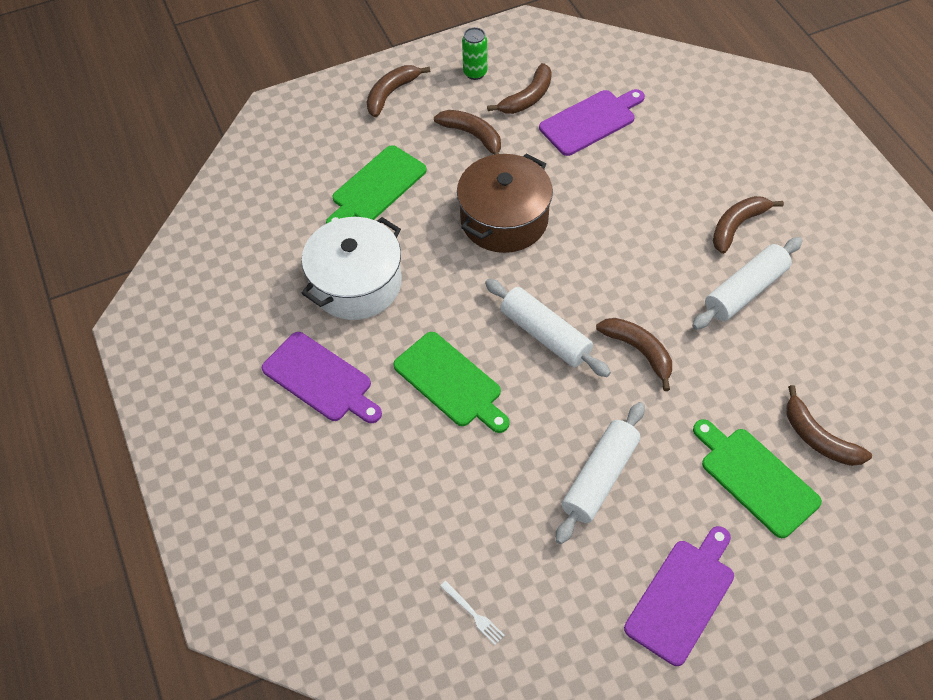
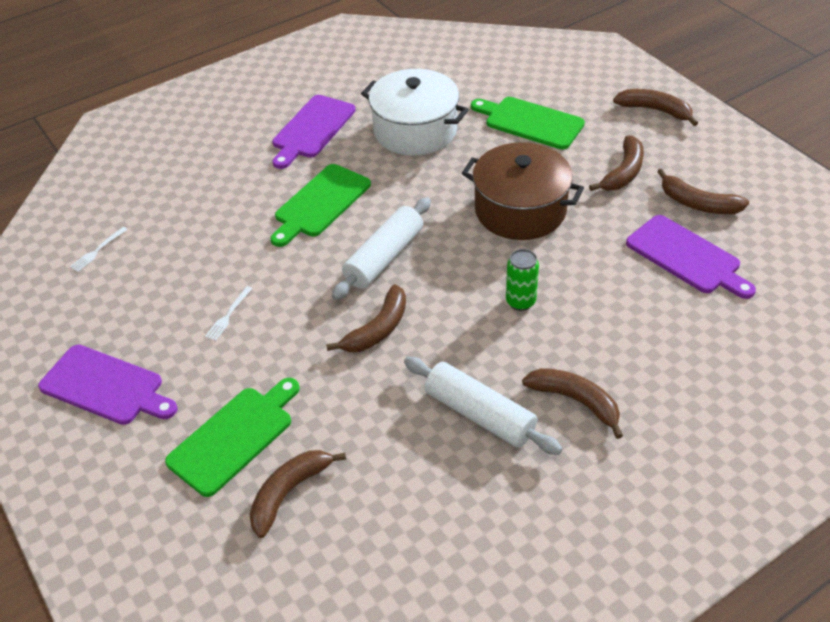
camera: 80 degrees right, 10 degrees down
green can [462,27,487,80] -> green can moved to [506,249,539,311]
white rolling pin [555,402,645,544] -> white fork [205,286,253,341]

